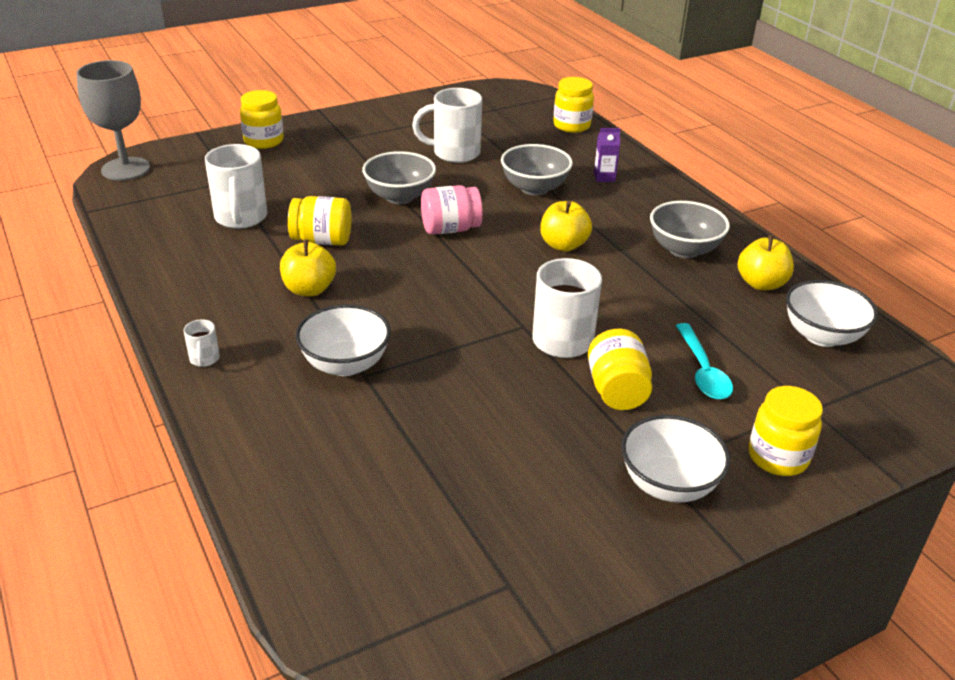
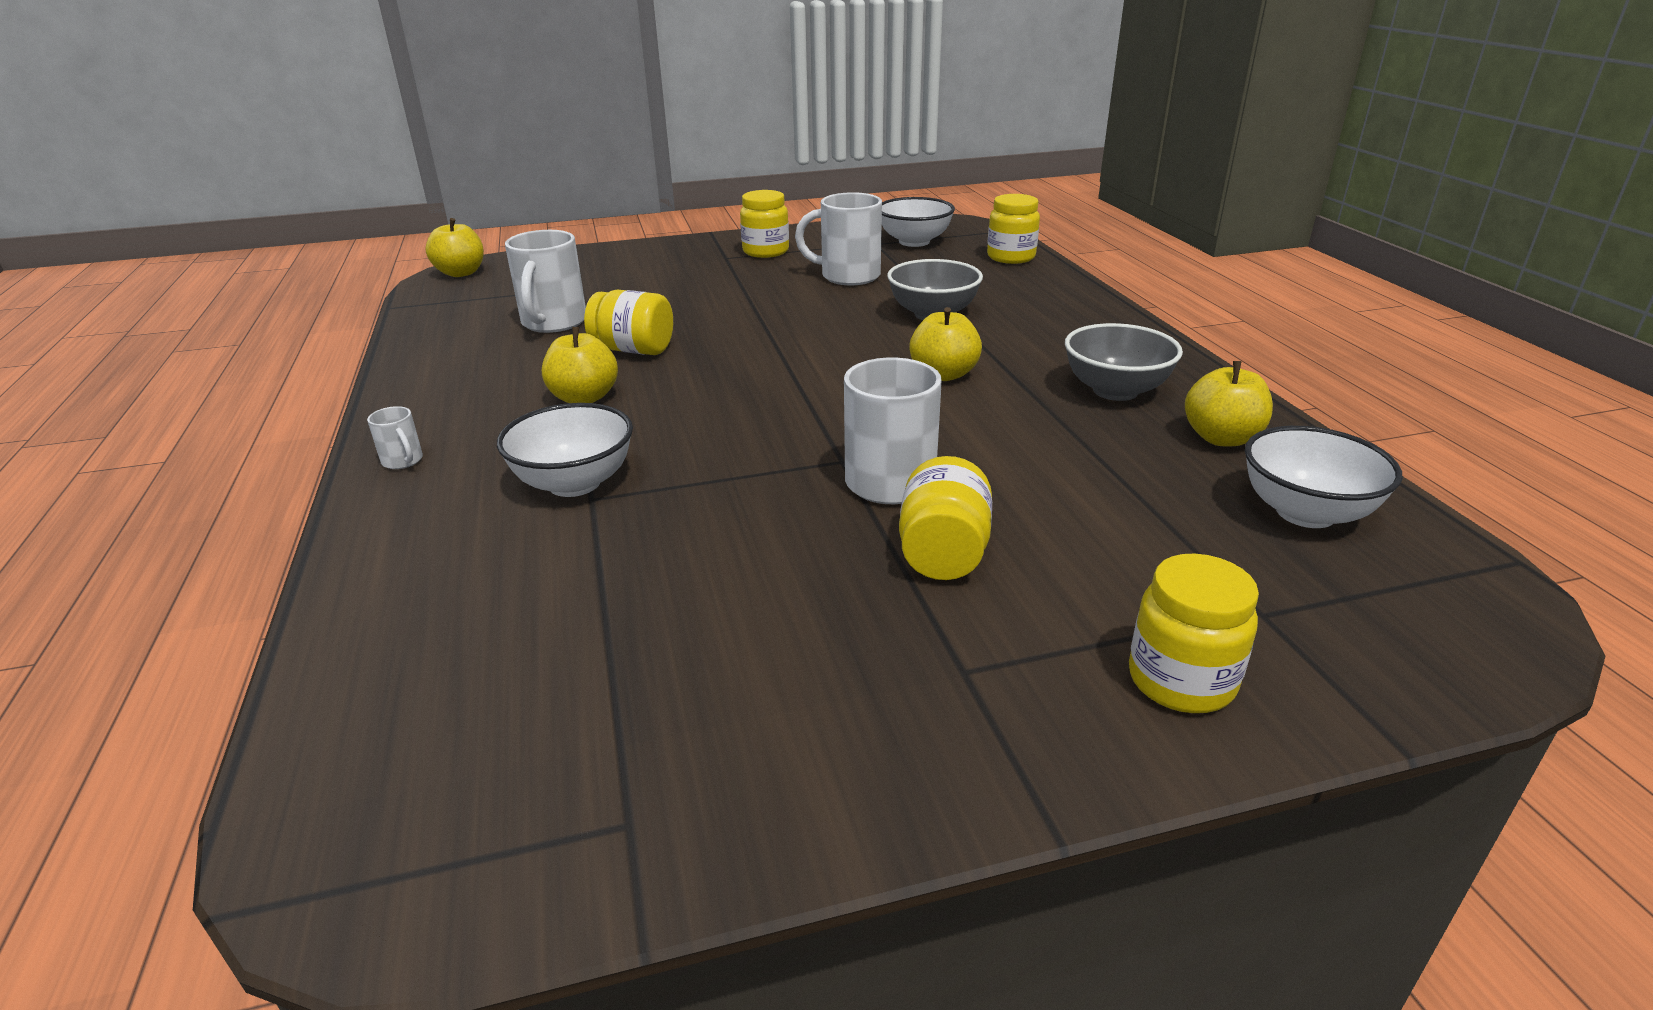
camera: 15 degrees right, 5 degrees down
grey goblet [76,60,150,181] -> yellow apple [426,218,484,277]
white mug [184,319,220,367] -> white mug turned 45 degrees counterclockwise [367,406,423,469]
yellow jar [240,90,284,149] -> yellow jar moved to [740,190,789,258]
grey bowl [362,151,436,204] -> none
pink jar [421,185,483,235] -> none
purple carton [594,128,620,182] -> none
white bowl [621,415,731,502] -> white bowl moved to [882,197,955,247]
turquoise spoon [676,323,733,400] -> none

